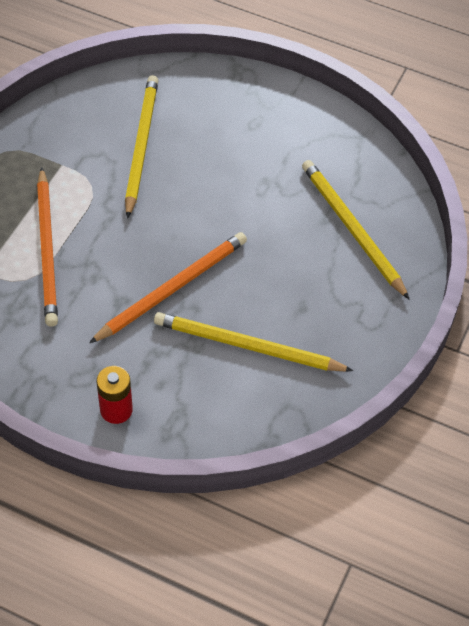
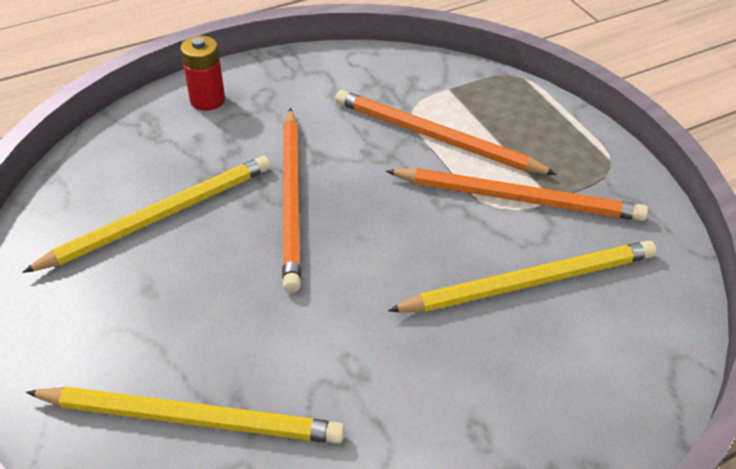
camera: 130 degrees right, 10 degrees down
yellow pencil [125,75,159,219] -> yellow pencil turned 60 degrees counterclockwise [388,241,656,312]
none -> orange pencil [386,168,648,221]

